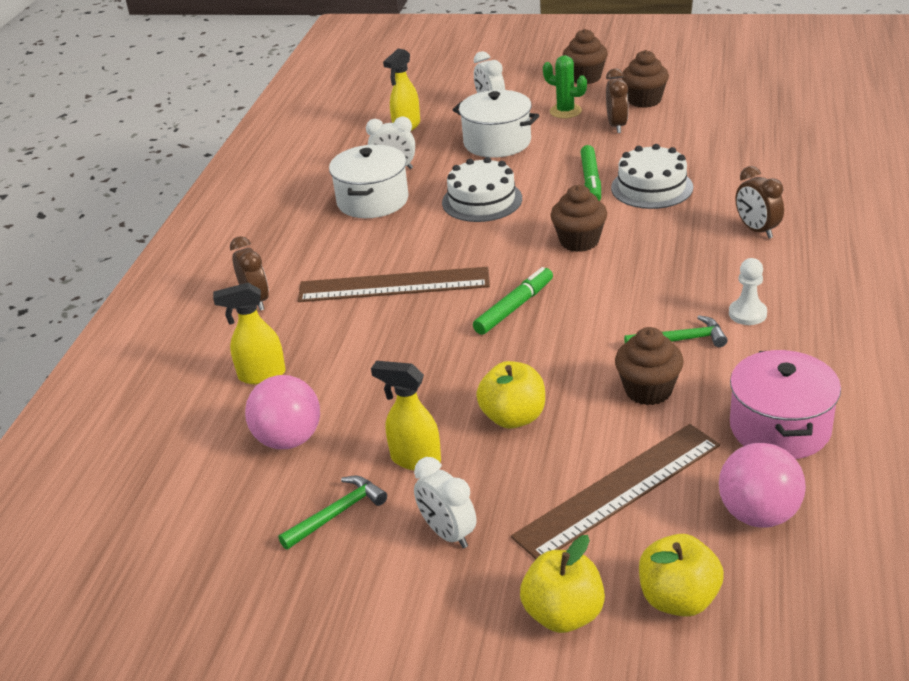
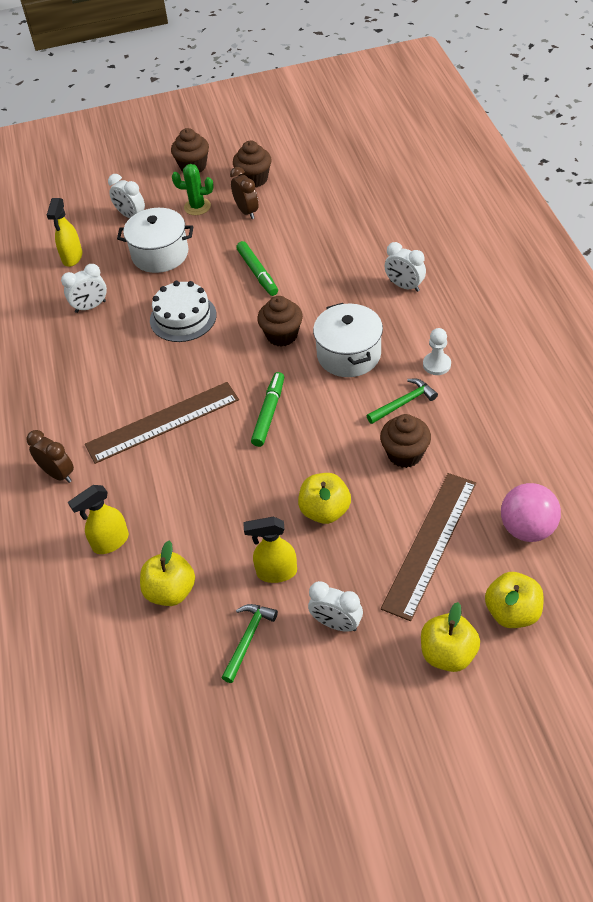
camera: 25 degrees left, 15 degrees up
pink ball [245,375,320,449] -> yellow apple [140,541,195,606]
white pot [329,144,409,218] -> white pot moved to [313,303,383,377]
white cake [611,144,693,209] -> none
pink pot [730,350,841,459] -> none
brown clock [736,166,784,239] -> white clock [385,242,426,292]

